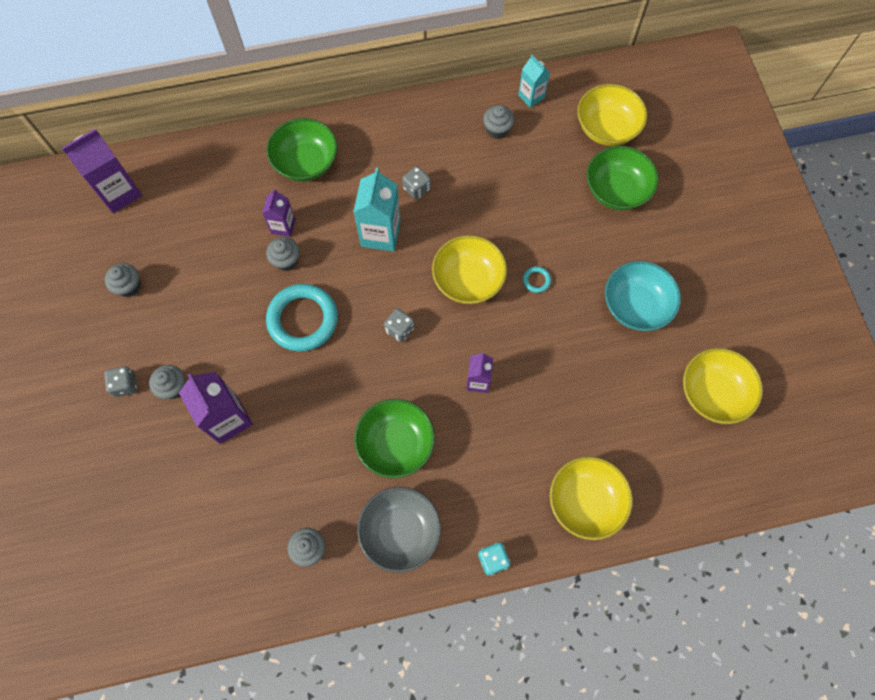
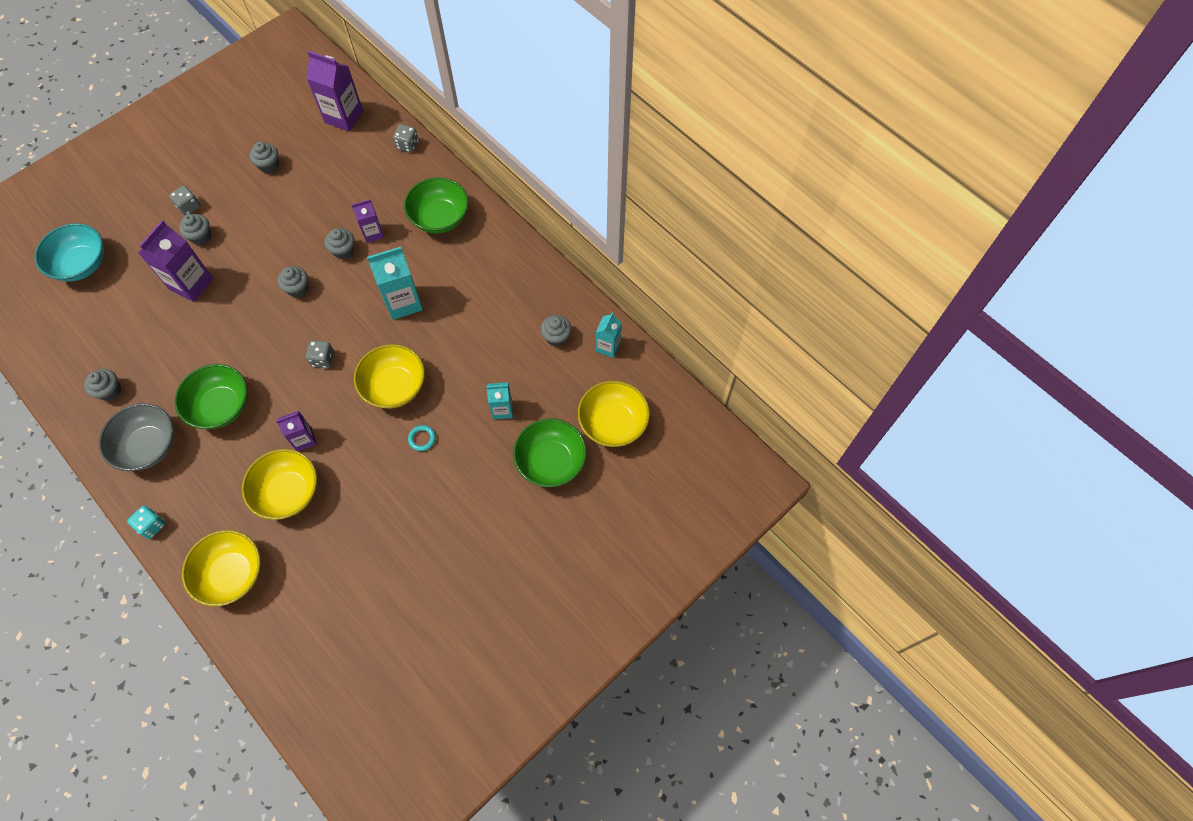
camera: 60 degrees right, 5 degrees down
turquoise ring [266,284,338,352] -> grey cupcake [277,266,308,297]
grey dice [402,166,431,200] -> grey dice moved to [393,124,419,152]
turquoise bowl [605,261,681,331] -> turquoise bowl moved to [34,223,104,281]
yellow bowl [683,348,763,424] -> yellow bowl moved to [242,449,317,520]
none -> turquoise carton [486,382,513,420]

